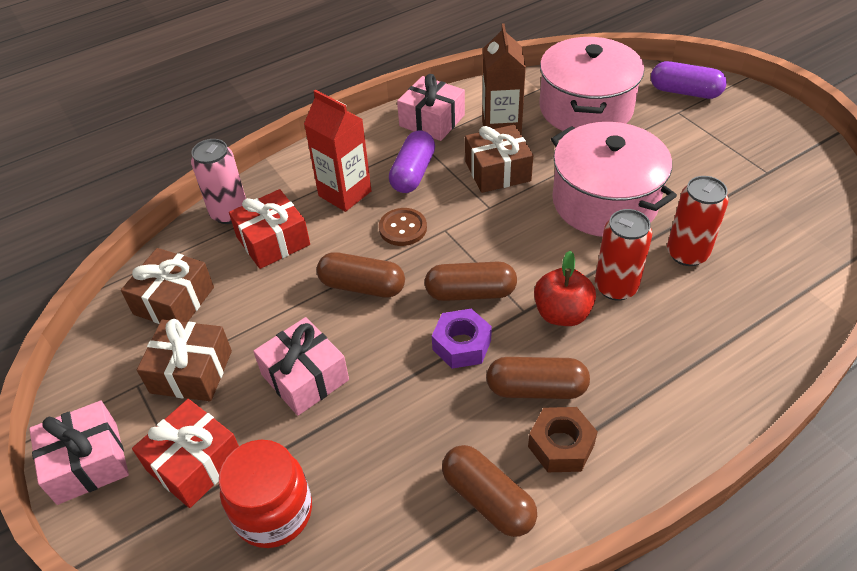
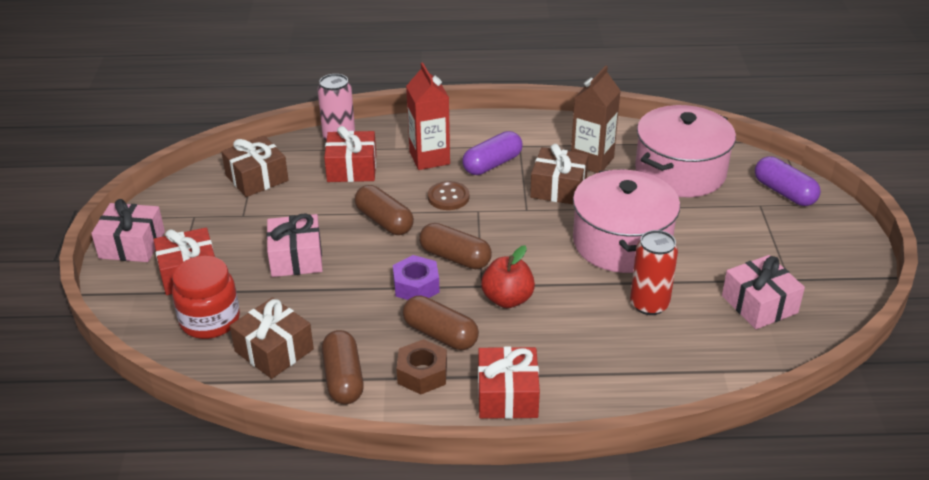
camera: 30 degrees right, 10 degrees down
brown gift [137,319,232,401] -> brown gift moved to [230,297,314,379]
pink gift [397,74,465,141] -> pink gift moved to [722,255,805,329]
red can [595,209,652,301] -> none
none -> red gift [478,346,540,419]

